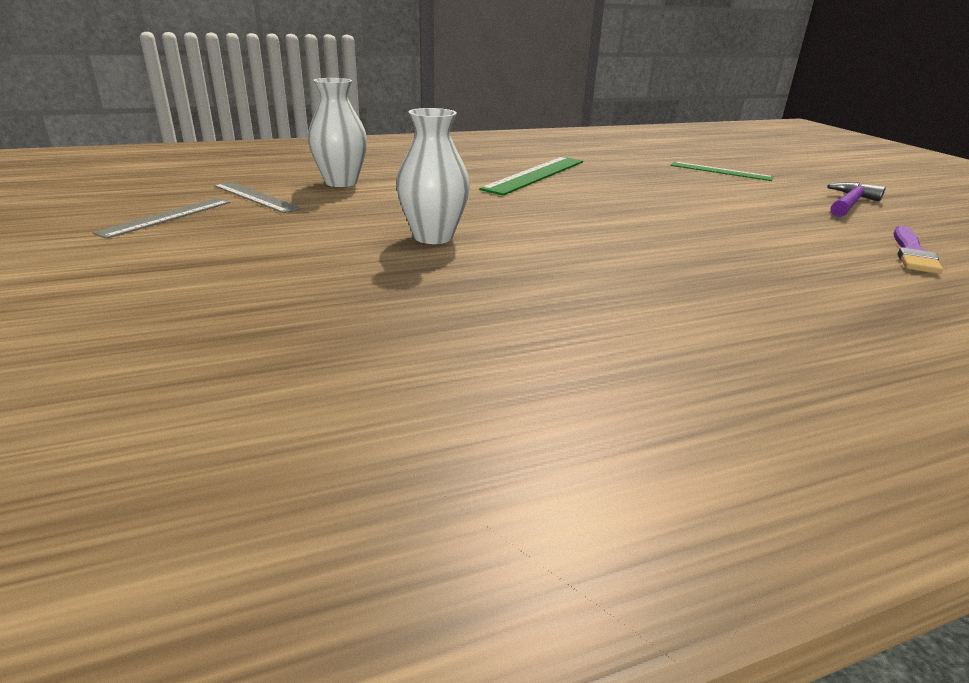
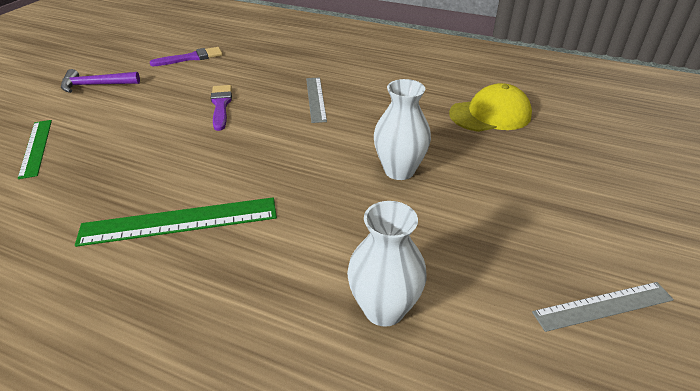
camera: 135 degrees left, 10 degrees up
grey ruler [214,181,301,213] -> grey ruler moved to [306,77,327,123]
none -> purple brush [211,85,232,131]
none -> yellow cap [449,83,532,132]

